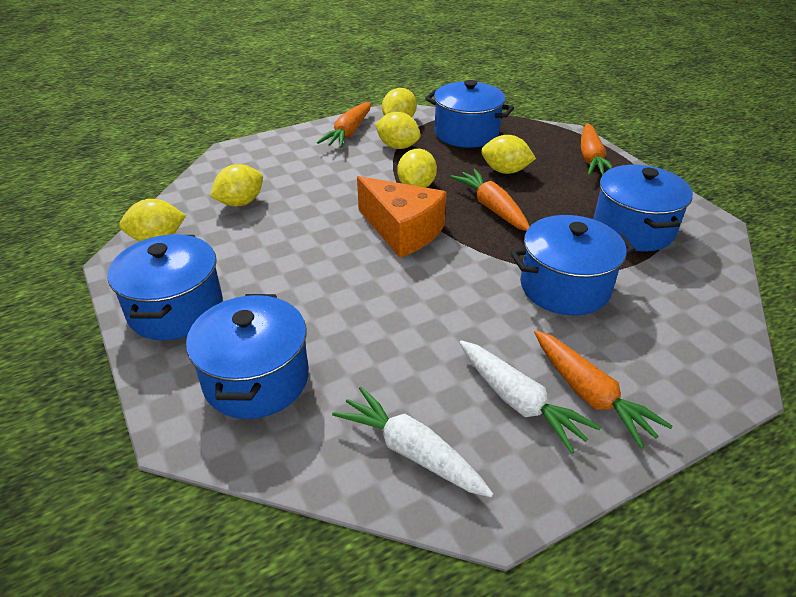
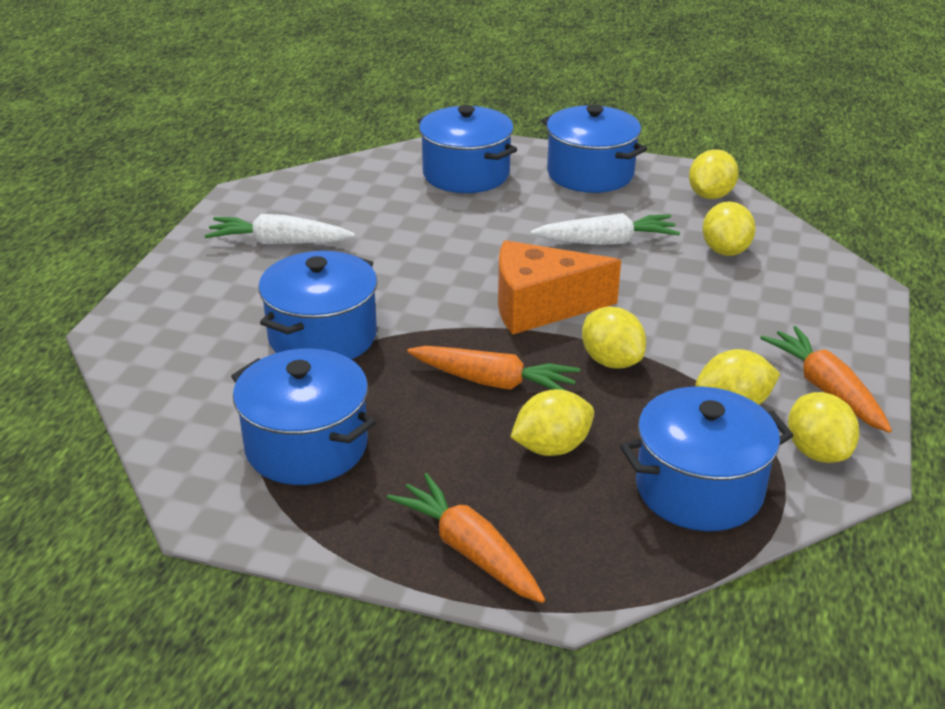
camera: 135 degrees right, 5 degrees down
white carrot [332,387,493,497] -> white carrot moved to [530,213,680,245]
orange carrot [534,330,673,449] -> none

